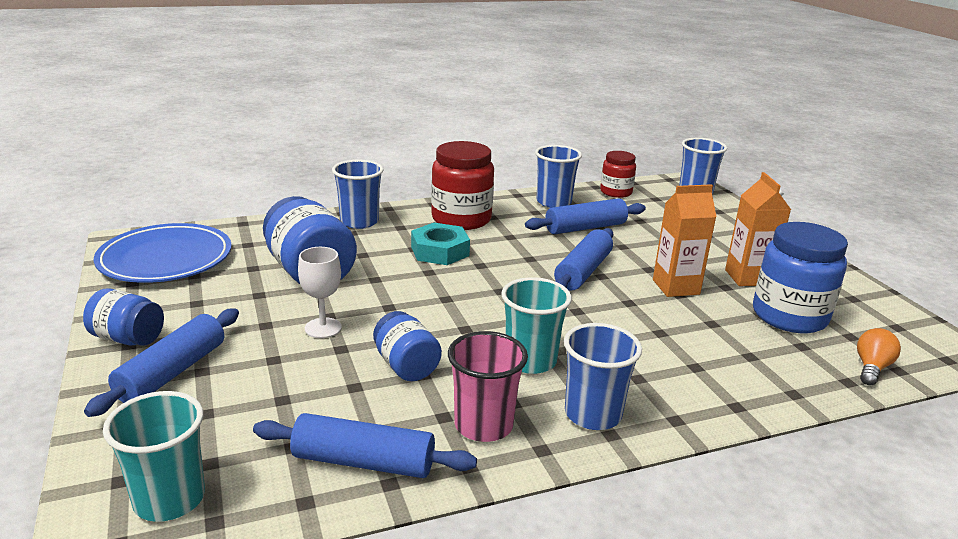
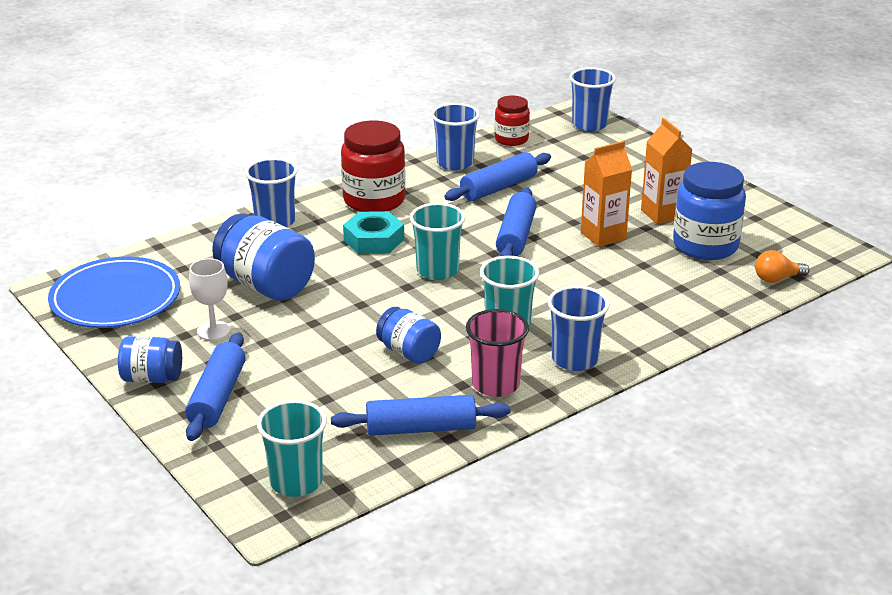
camera: 15 degrees left, 5 degrees up
white goblet [298,247,342,338] -> white goblet moved to [189,258,230,340]
orange light bulb [857,328,901,385] -> orange light bulb turned 120 degrees counterclockwise [755,250,810,283]
none -> turquoise cup [410,203,465,280]

